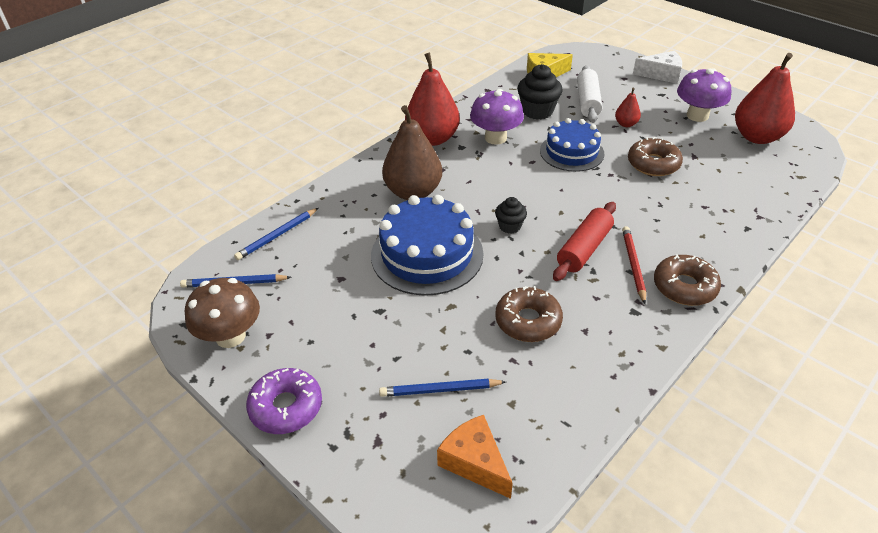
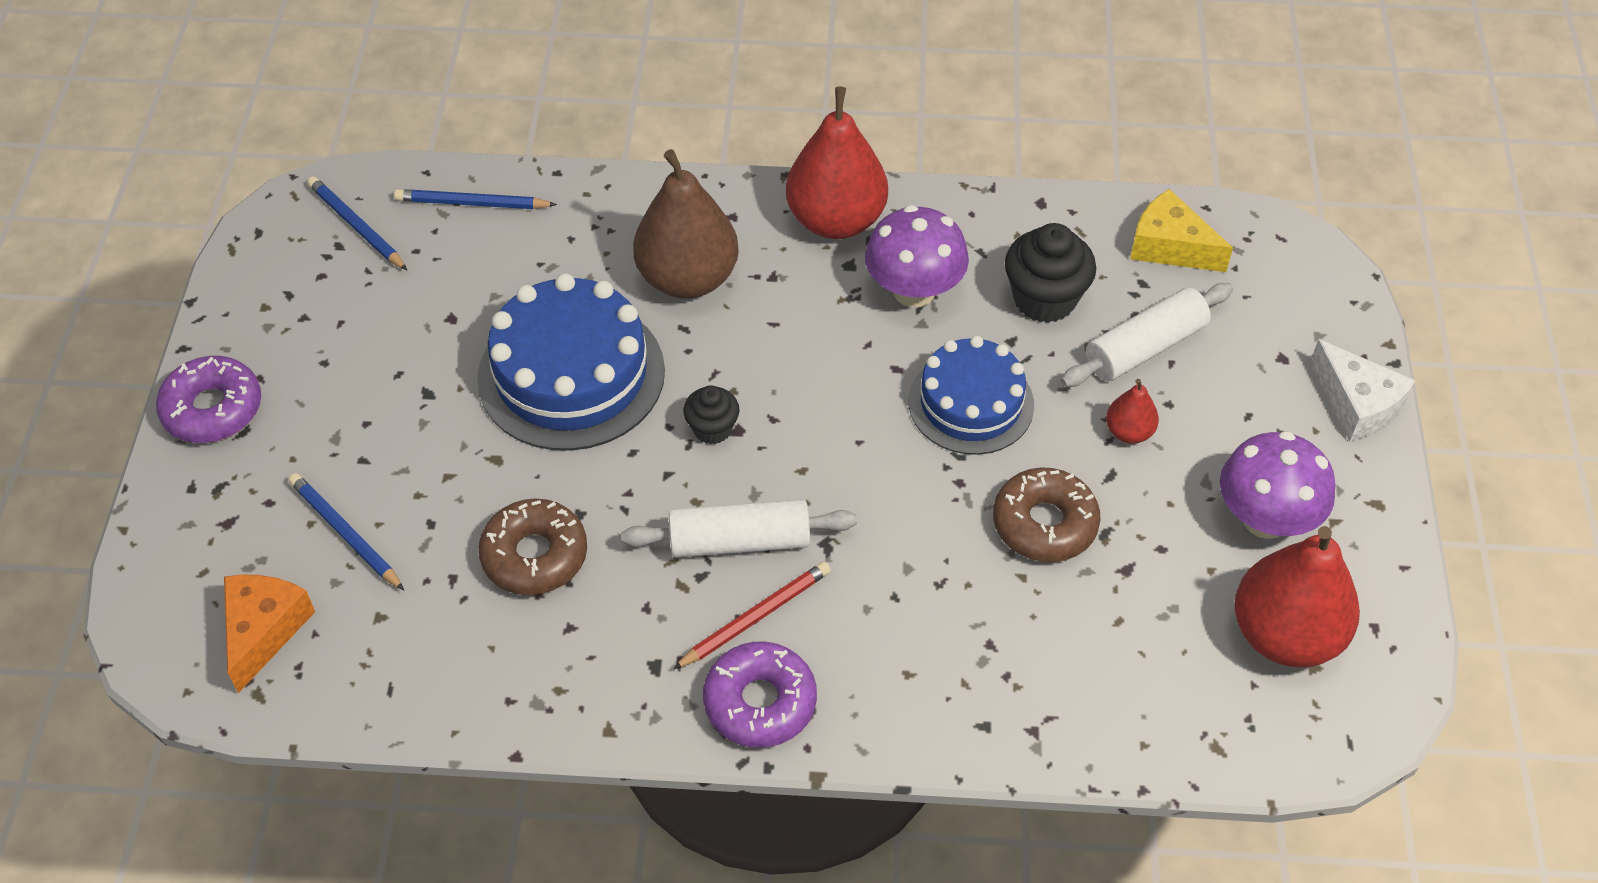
camera: 50 degrees right, 10 degrees up
brown mushroom [185,278,260,348] -> none
red rolling pin [553,202,616,281] -> white rolling pin [621,499,857,558]
brown donut [654,254,721,306] -> purple donut [703,642,817,748]

